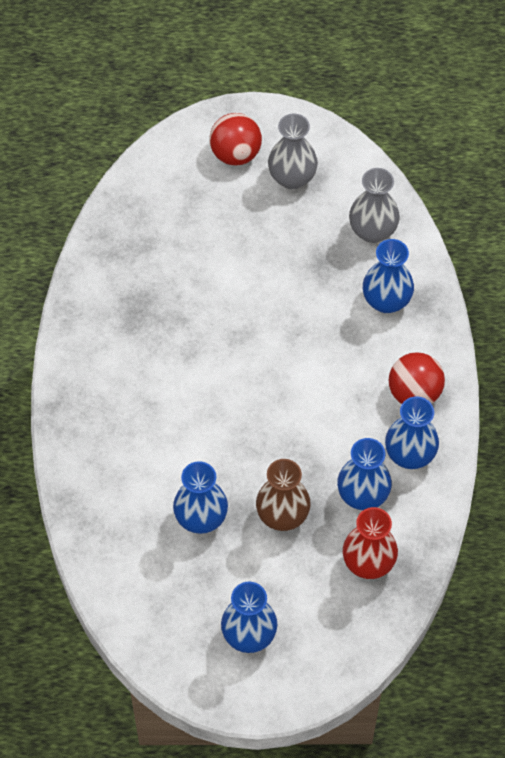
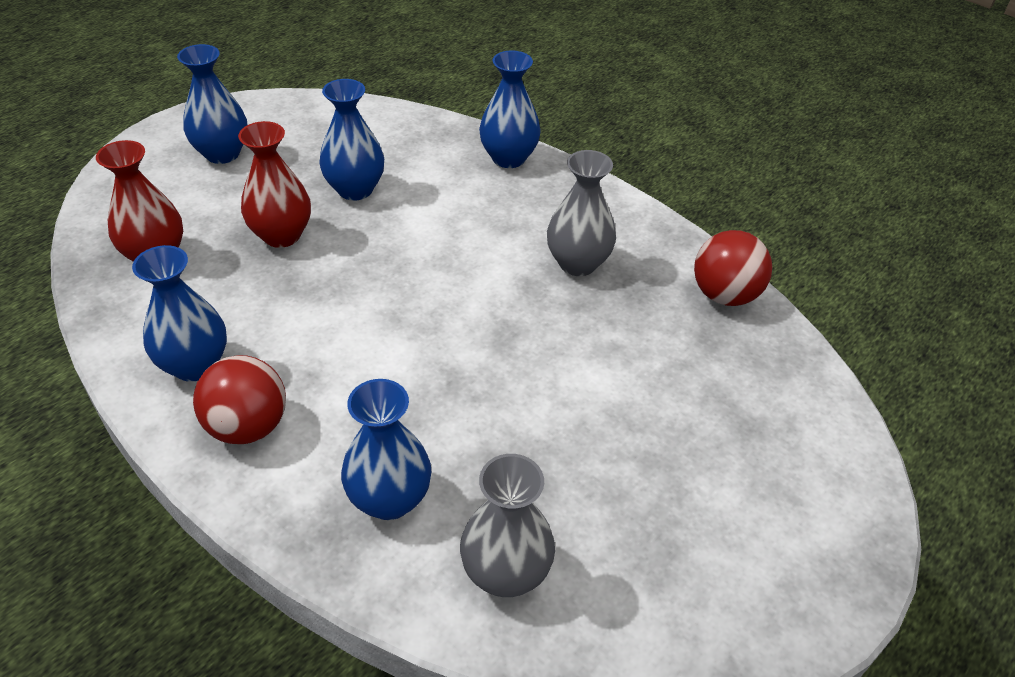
camera: 130 degrees right, 15 degrees down
red ball [210,113,262,165] -> red ball moved to [694,230,772,306]
brown vase [256,459,311,531] -> red vase [238,121,311,248]
grey vase [268,114,318,190] -> grey vase moved to [547,150,616,276]
blue vase [337,438,392,510] -> blue vase moved to [479,50,541,168]

